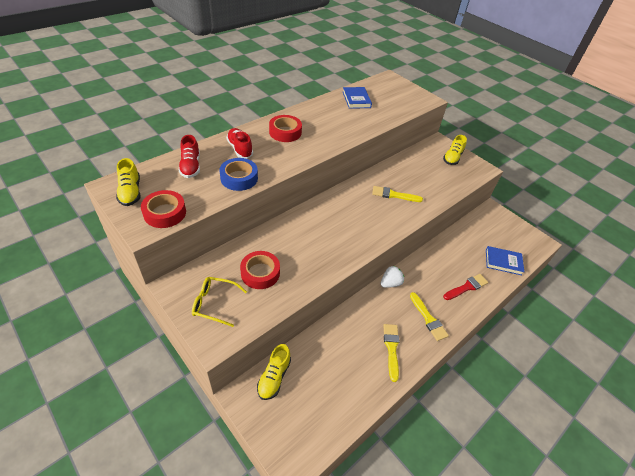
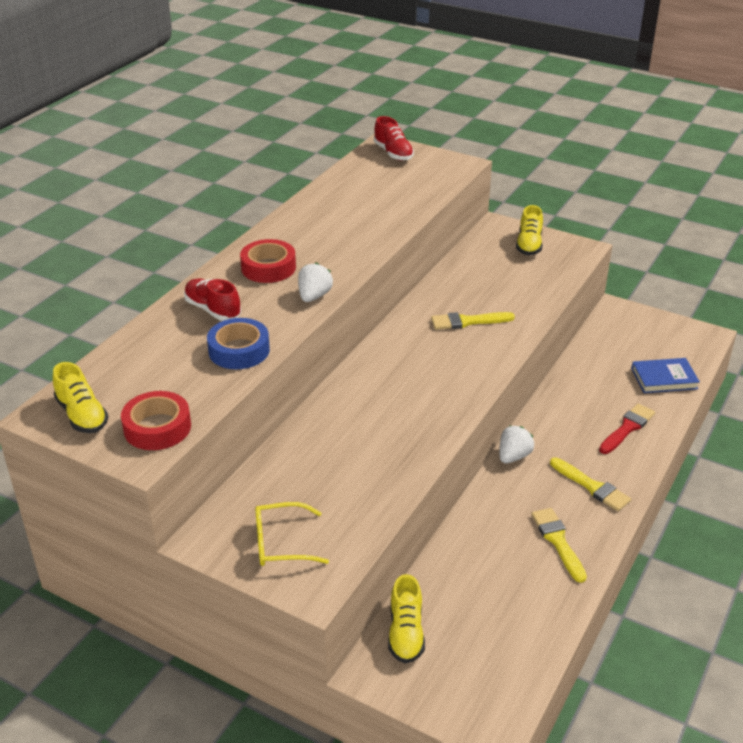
camera: 15 degrees left, 10 degrees down
red shoe [179,135,200,178] -> red shoe moved to [374,116,414,161]
red tape [240,251,280,289] -> none
blue book [343,87,372,109] -> none
none -> white strawberry [298,263,333,302]

